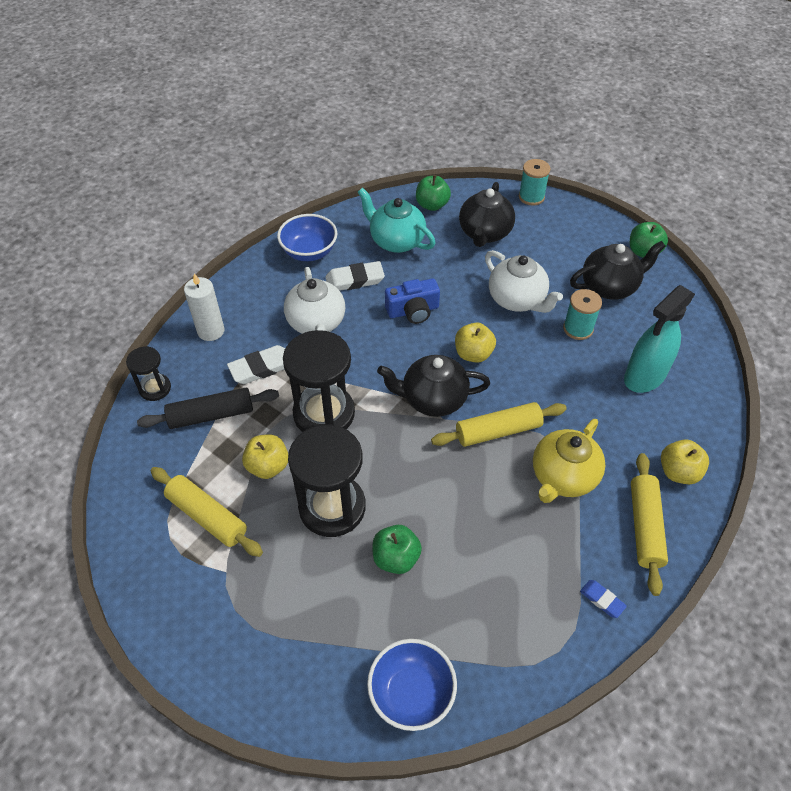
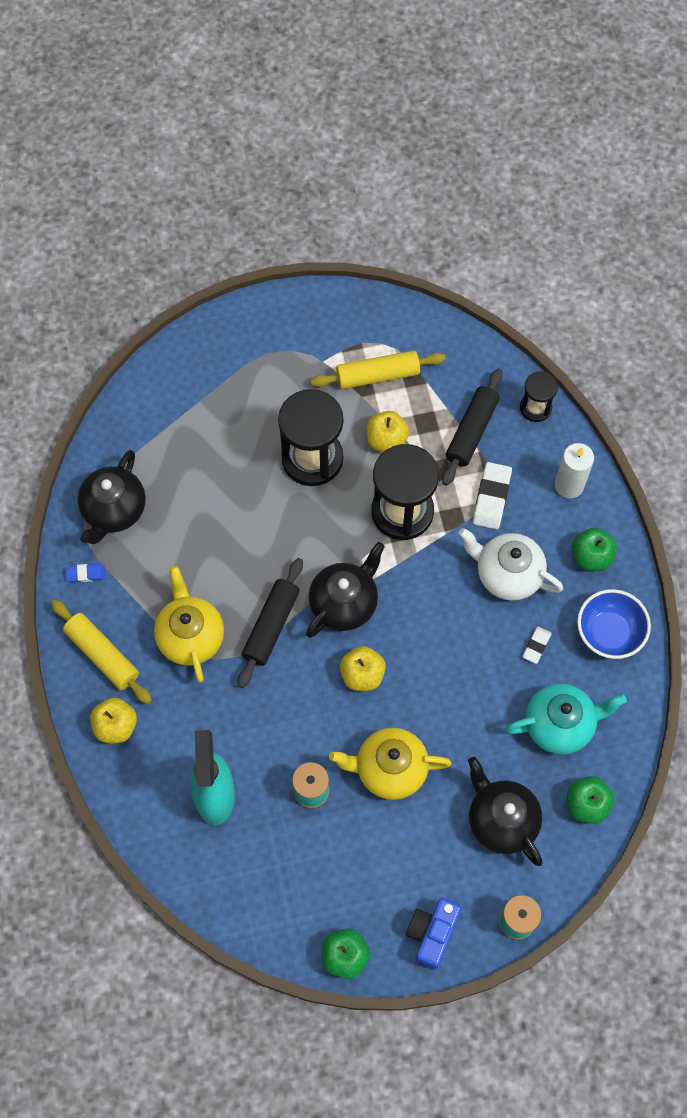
camera: 130 degrees right, 15 degrees up
white eraser [325,261,385,291] -> white eraser [522,626,552,664], size x0.58
blue bowl [367,639,457,731] -> none
green apple [372,525,422,574] -> green apple moved to [572,528,617,571]
blue camera [385,278,440,324] -> blue camera moved to [406,898,462,970]
yellow rolling pin [431,402,567,447] -> black rolling pin [238,558,303,688]
white teapot [485,250,563,313] -> yellow teapot [329,728,451,800]
black teapot [570,241,666,300] -> black teapot moved to [77,450,146,544]

